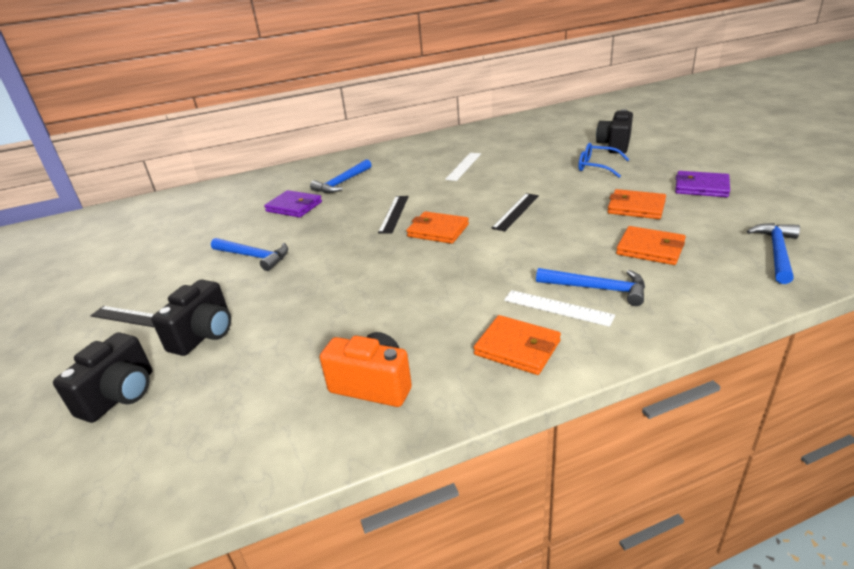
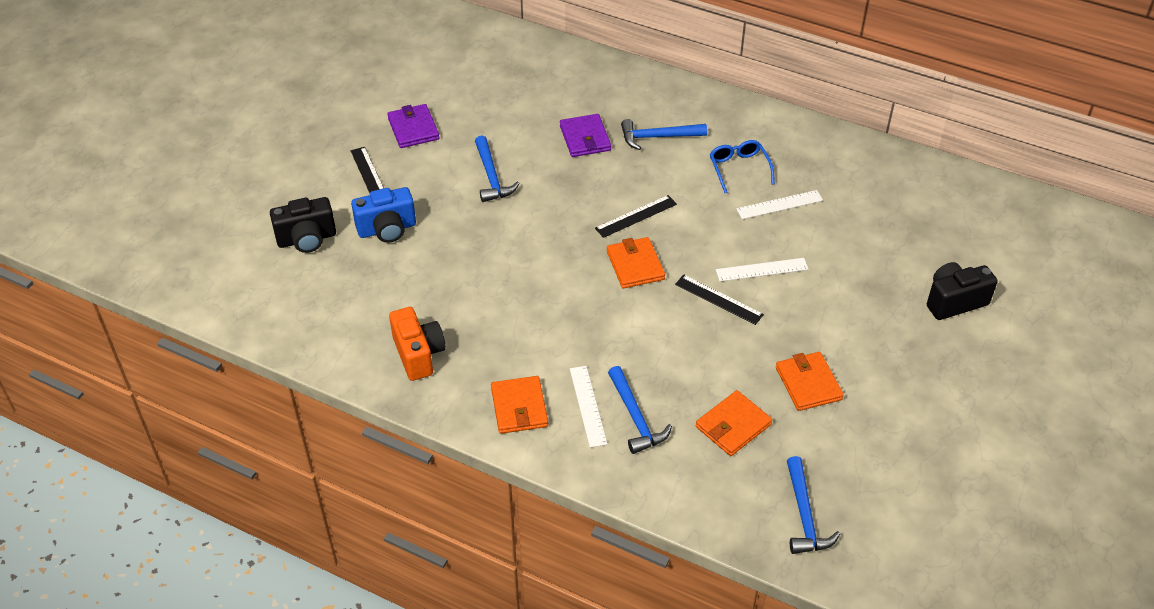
camera: 45 degrees right, 15 degrees up
black camera [151,279,231,356] -> blue camera [351,187,416,243]
black ruler [491,193,539,231] -> black ruler turned 45 degrees clockwise [675,274,764,325]
blue glasses [578,143,629,178] -> blue glasses moved to [710,140,775,193]
orange wallet [616,226,686,265] -> orange wallet turned 60 degrees clockwise [696,390,772,456]
purple wallet [675,171,730,197] -> purple wallet moved to [387,104,440,148]
blue hammer [747,223,800,284] -> blue hammer turned 105 degrees clockwise [787,456,840,554]
none -> white ruler [716,258,809,281]

